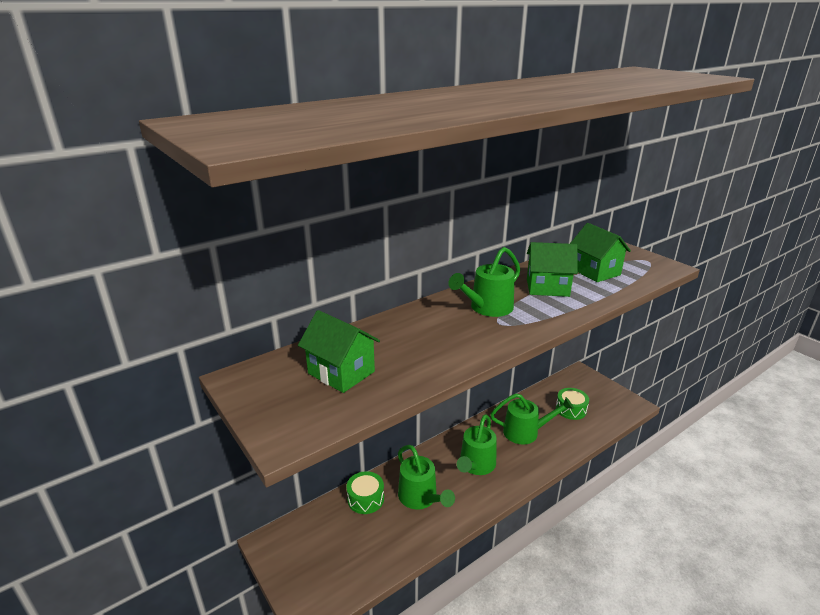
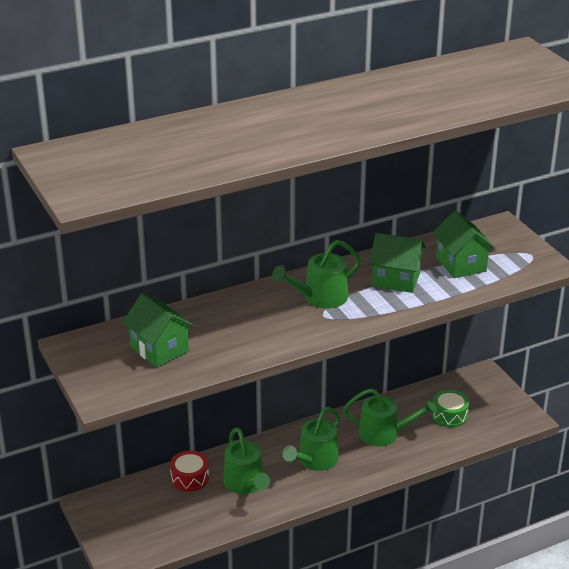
camera: 10 degrees right, 5 degrees up
green drum [346,471,384,514] -> red drum [170,450,209,492]

